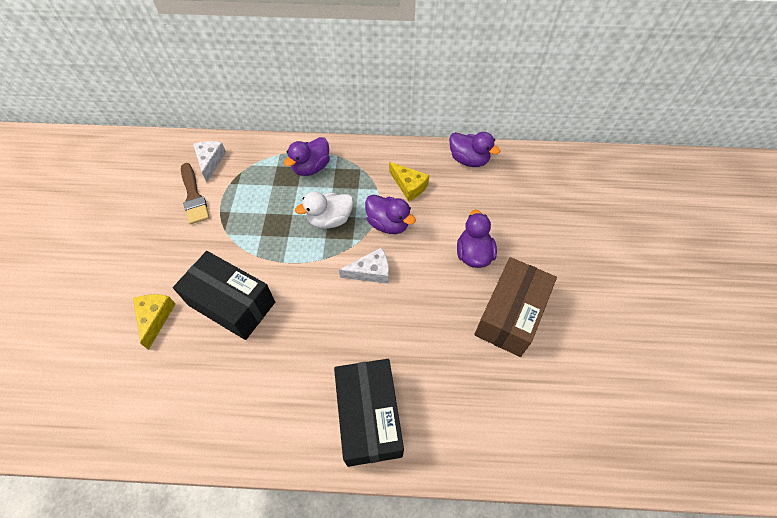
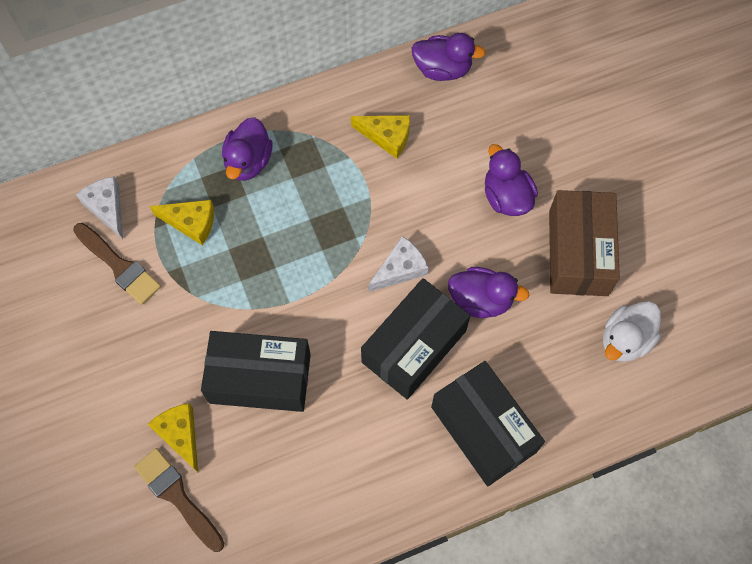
camera: 25 degrees left, 10 degrees up
white duck [295,191,353,229] -> white duck moved to [603,301,661,362]
purple duck [365,195,416,234] -> purple duck moved to [448,267,529,318]
none -> brown brush [134,448,225,552]
none -> yellow cheese [150,200,214,245]
none -> black box [361,278,471,400]

